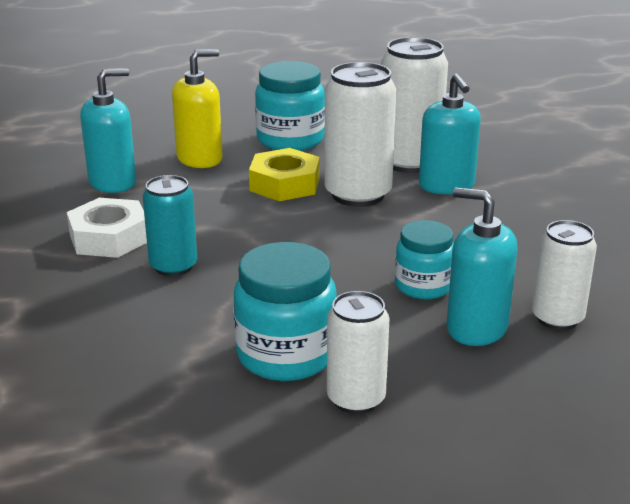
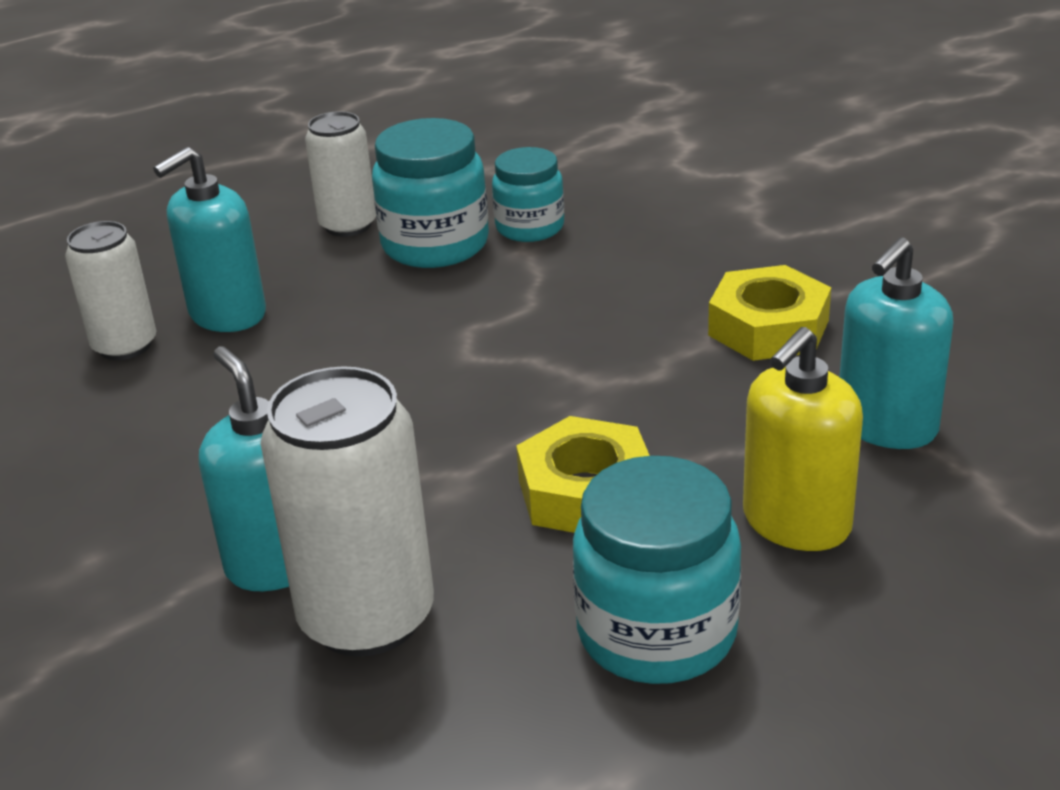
camera: 165 degrees right, 5 degrees up
white nut [67,198,147,258] -> yellow nut [708,265,831,361]
turquoise can [143,175,197,276] -> none
white can [324,62,396,207] -> none
turquoise jar [395,220,454,299] -> turquoise jar moved to [492,147,564,242]
turquoise soap dispenser [447,187,518,346] -> turquoise soap dispenser turned 120 degrees clockwise [153,147,266,332]

